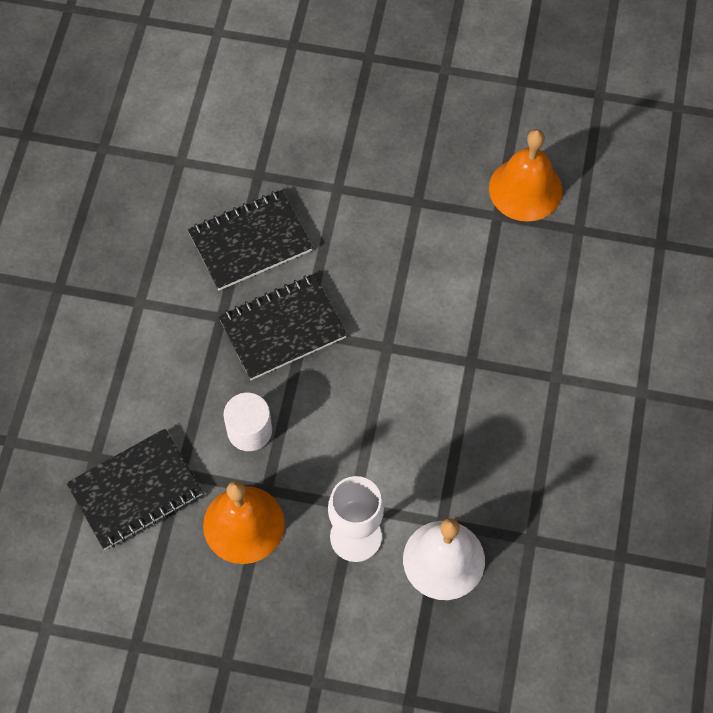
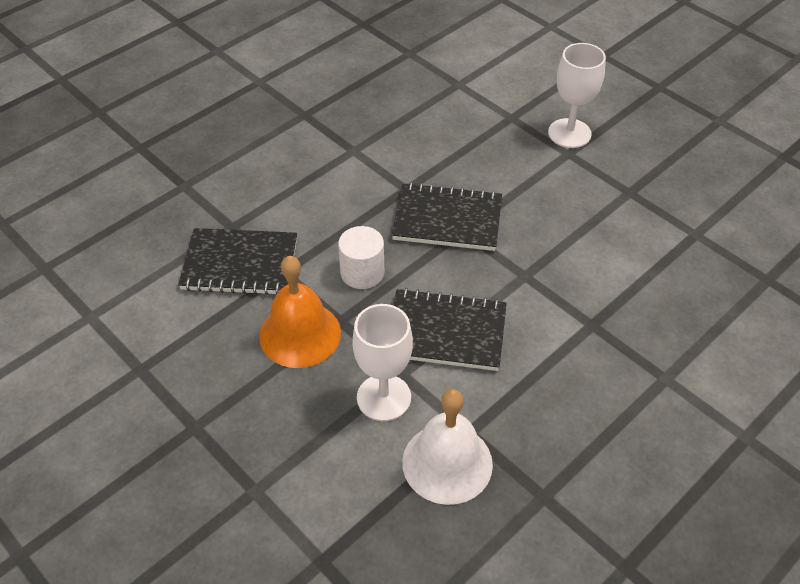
camera: 35 degrees right, 15 degrees down
black notebook [188,190,313,291] -> black notebook moved to [393,288,507,371]
orange bell [489,129,562,222] -> none
none -> white goblet [548,43,606,148]

